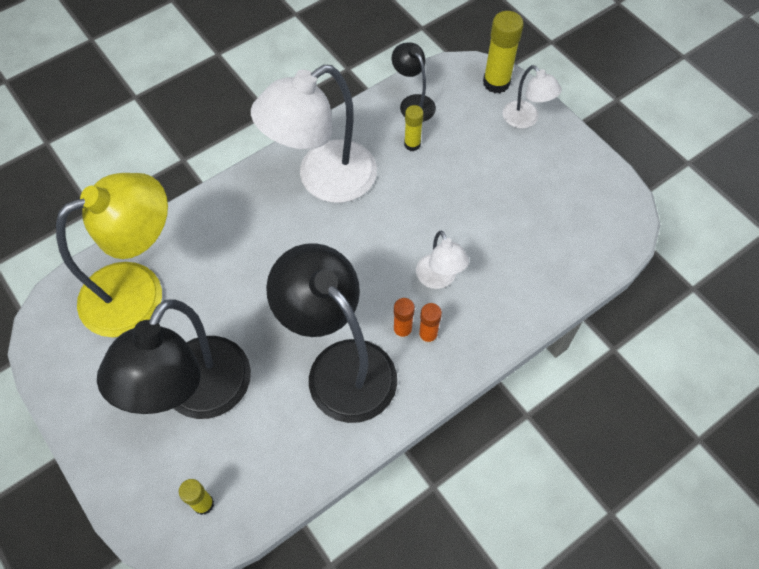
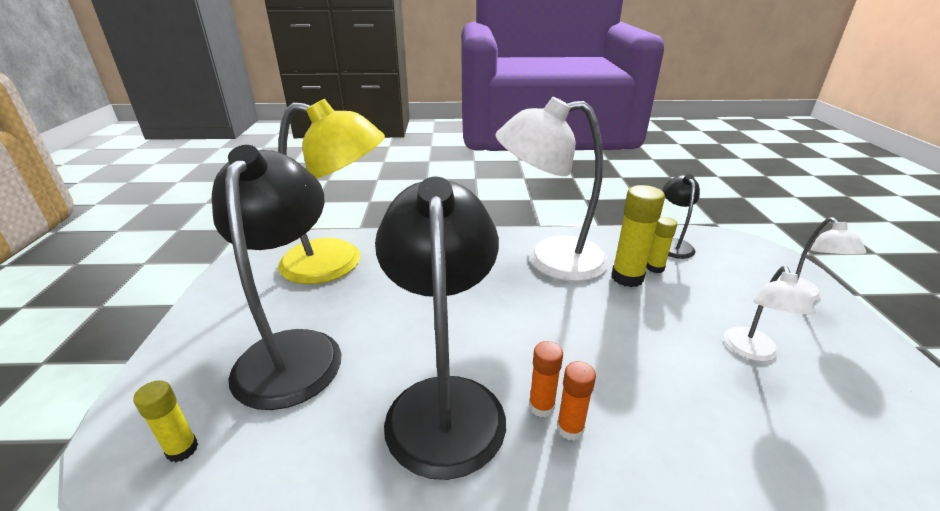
camera: 35 degrees right, 30 degrees down
black lamp [97,299,251,419] -> black lamp turned 120 degrees clockwise [212,145,342,410]
white lamp [416,231,469,289] -> white lamp moved to [724,266,815,361]
yellow glue stick [483,11,524,93] -> yellow glue stick moved to [612,185,665,287]

